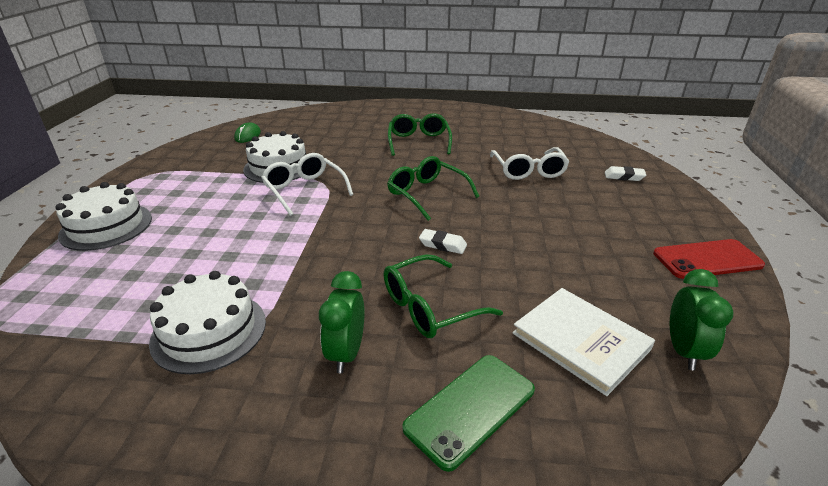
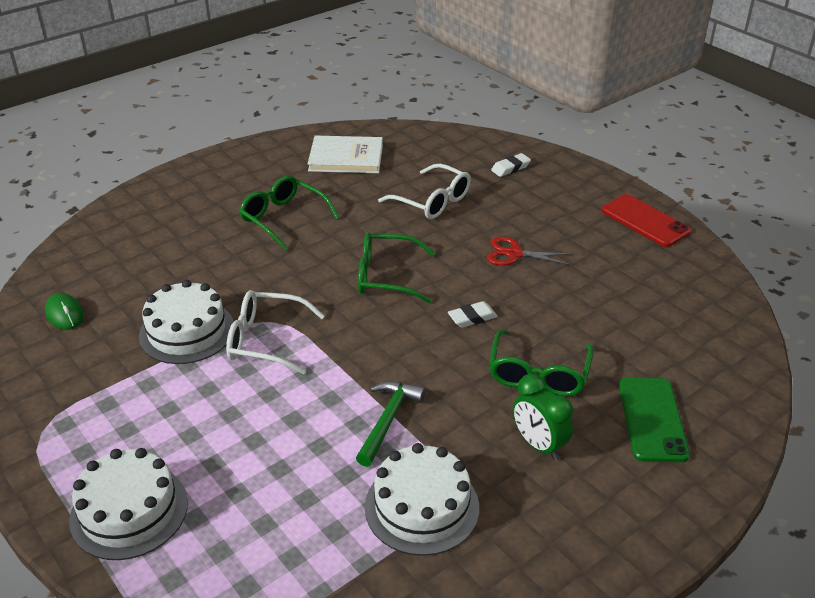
camera: 45 degrees left, 5 degrees up
white book [512,288,655,396] -> white book moved to [308,136,383,173]
red phone [653,239,765,279] -> red phone turned 75 degrees counterclockwise [602,194,691,247]
green clock [670,269,734,371] -> none
none -> green hammer [356,381,426,467]
none -> red scissors [487,236,573,266]

